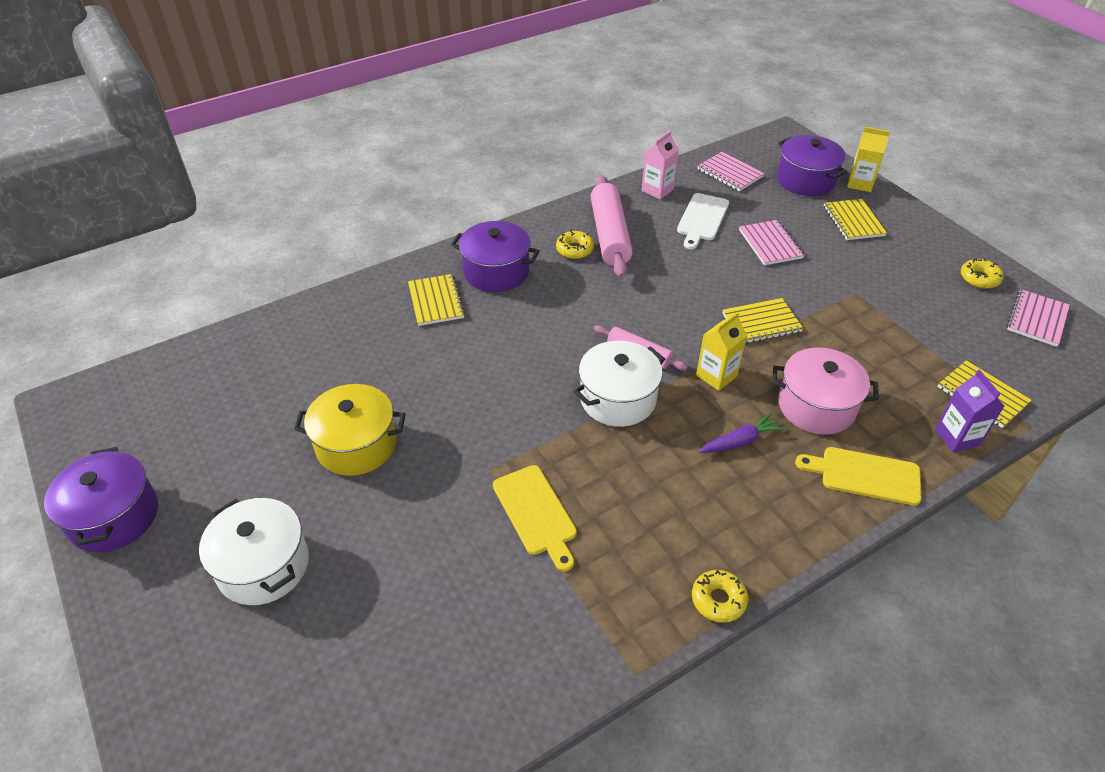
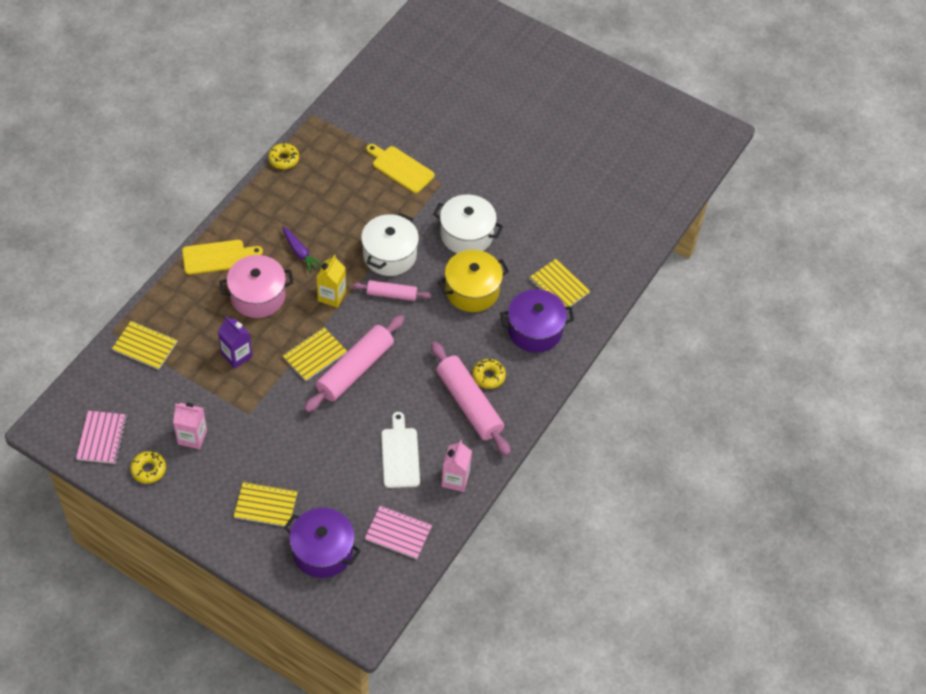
camera: 150 degrees right, 10 degrees up
purple pot [44,447,158,552] -> none
white pot [199,498,309,605] -> white pot moved to [433,194,503,253]
yellow pot [294,384,405,476] -> yellow pot moved to [438,250,509,312]
purple carrot [699,413,785,453] -> purple carrot turned 75 degrees counterclockwise [282,227,323,273]
pink notebook [739,220,805,265] -> none
yellow notebook [824,199,887,240] -> yellow notebook turned 45 degrees counterclockwise [234,481,298,527]
yellow carton [847,127,890,192] -> none
purple carton [935,370,1005,452] -> purple carton moved to [218,316,252,369]
none -> pink carton [173,403,207,449]
none -> pink rolling pin [304,315,404,412]

